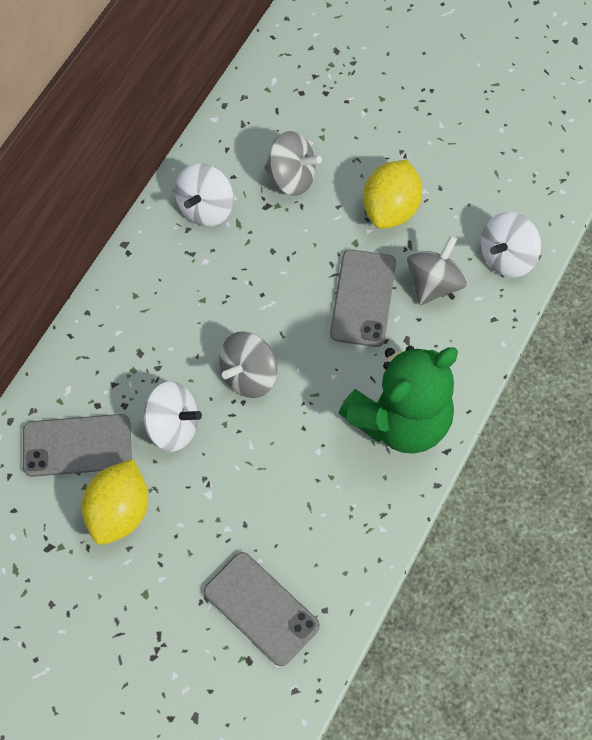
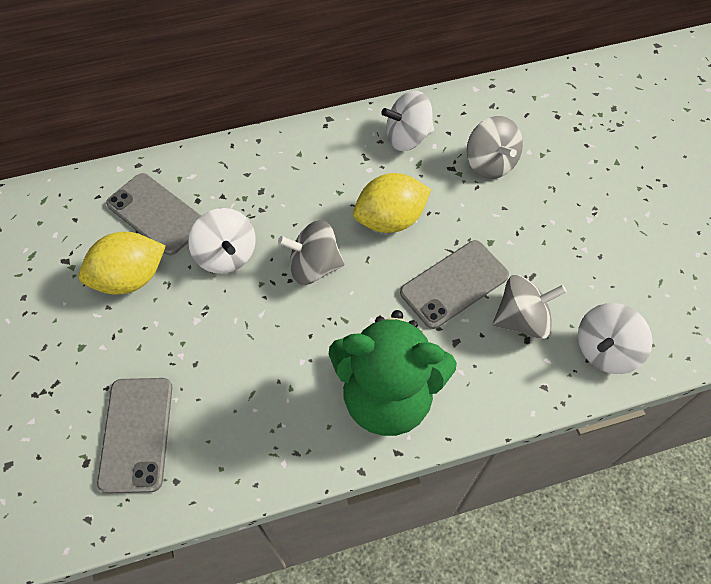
camera: 45 degrees right, 5 degrees down
yellow lemon [363,160,422,229] -> yellow lemon moved to [353,173,431,233]
white spinning top [481,212,541,277] -> white spinning top turned 45 degrees counterclockwise [578,303,652,374]

